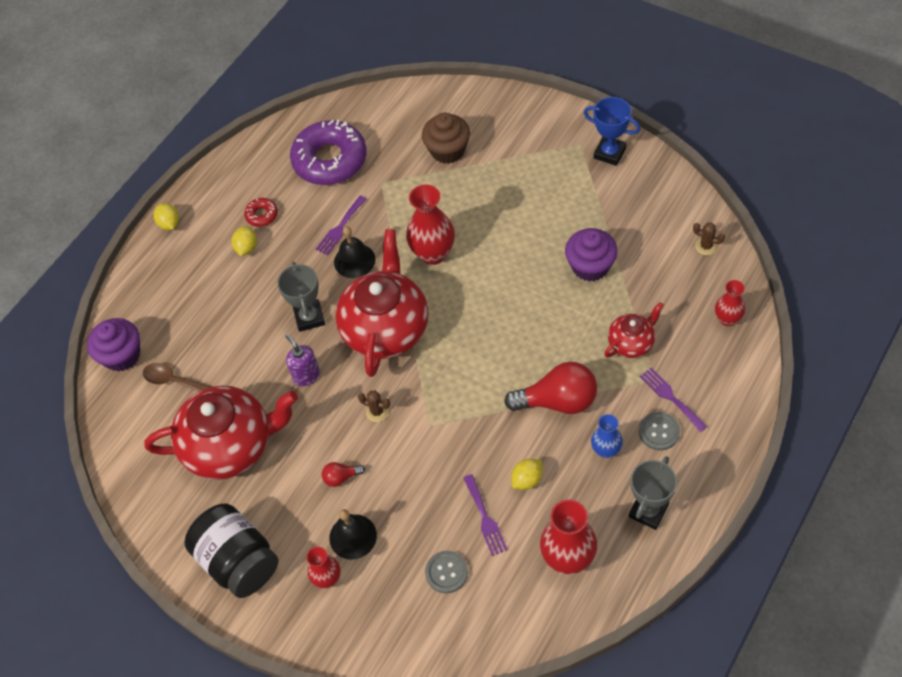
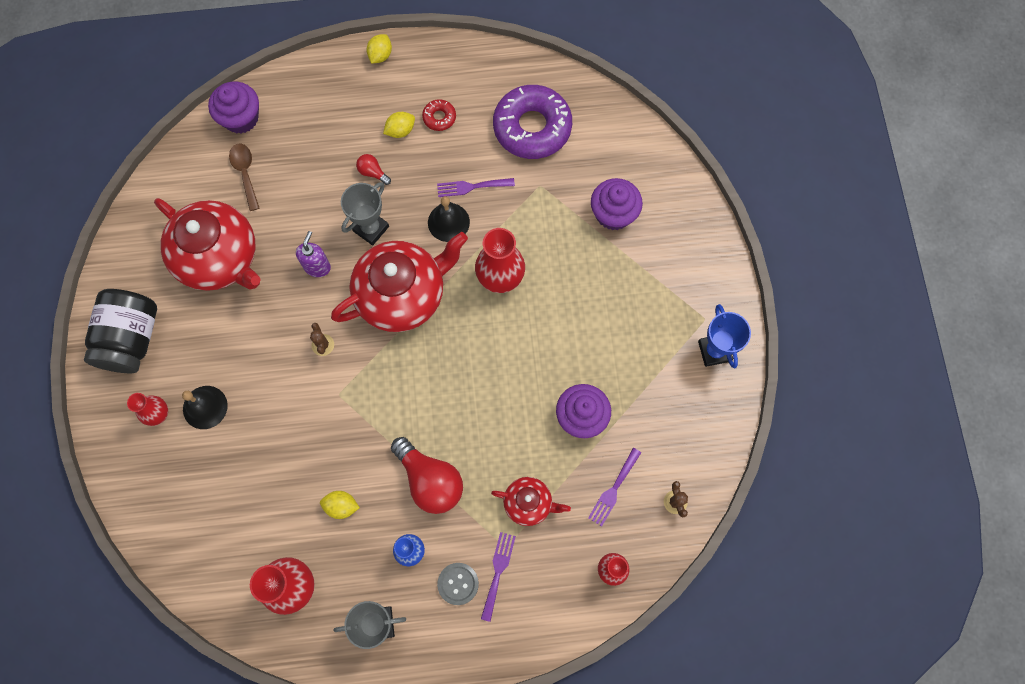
camera: 45 degrees right, 15 degrees up
red light bulb [322,462,365,487] -> red light bulb moved to [356,154,391,185]
brown cupcake [422,113,470,164] -> purple cupcake [591,178,643,230]
grey button [425,551,468,593] -> none
purple fork [464,474,508,556] -> purple fork moved to [588,448,641,527]

